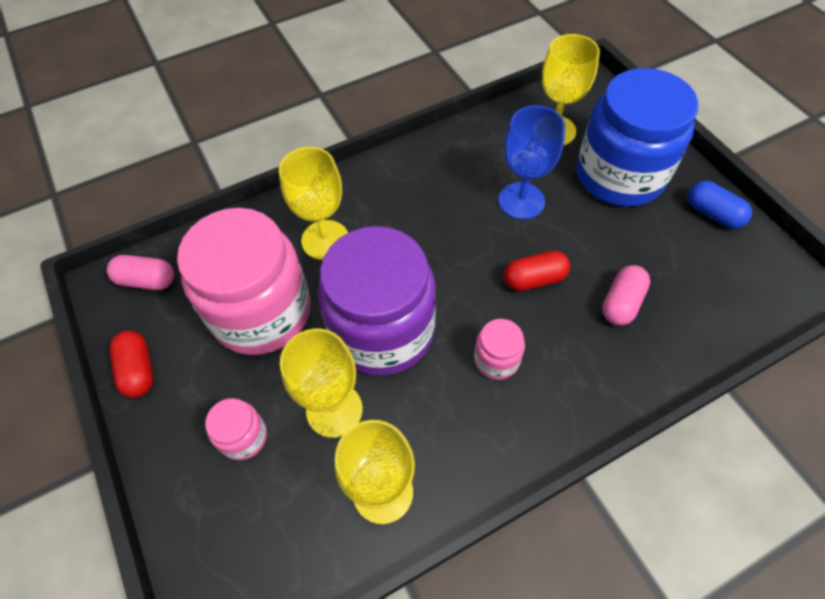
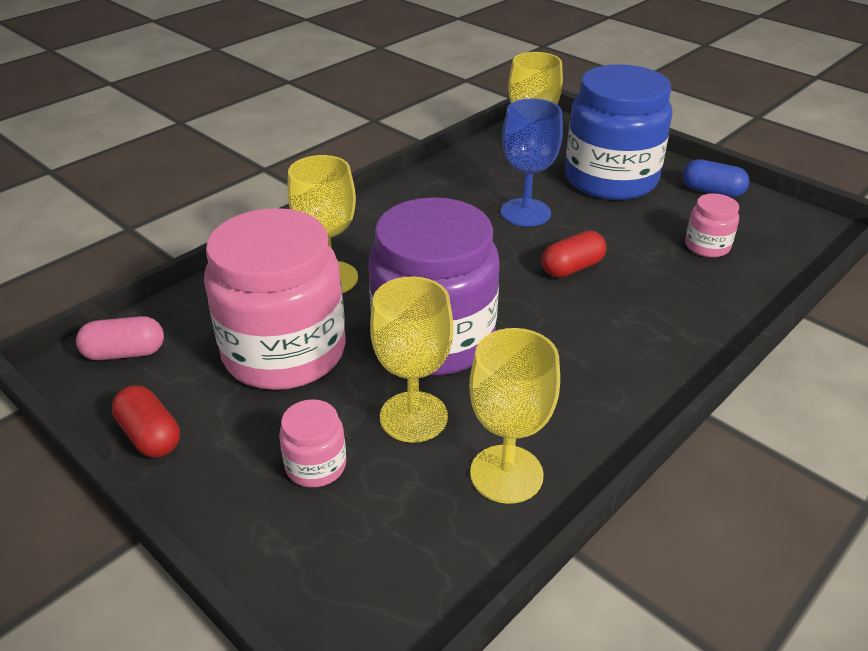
camera: 20 degrees left, 20 degrees down
pink jar [474,319,525,380] -> pink jar moved to [685,193,739,257]
pink capsule [602,265,650,326] -> none

